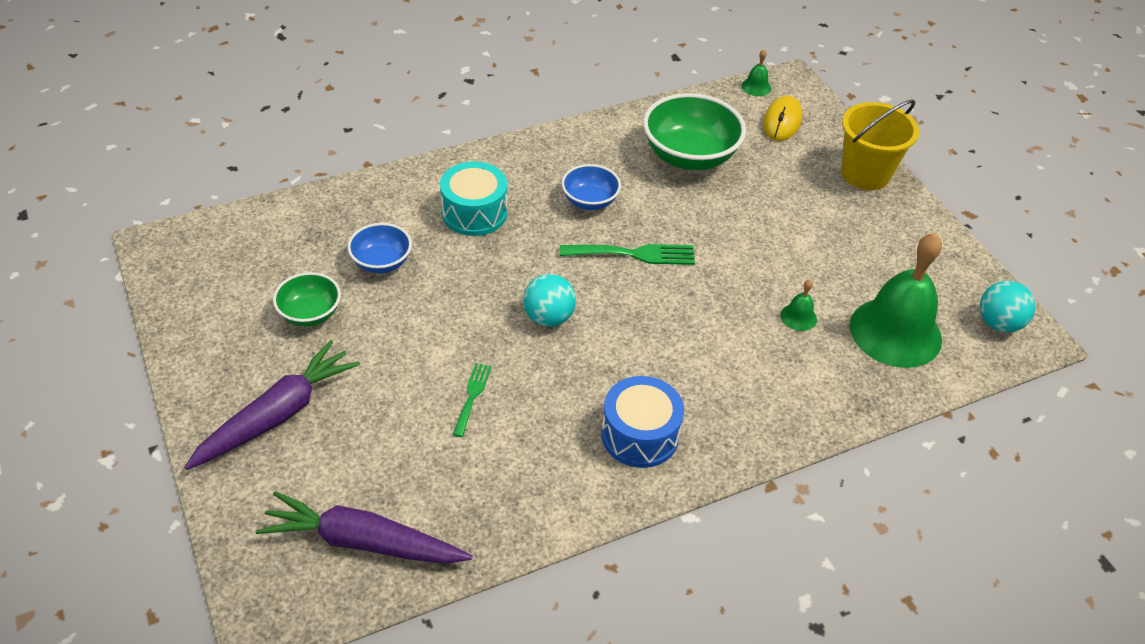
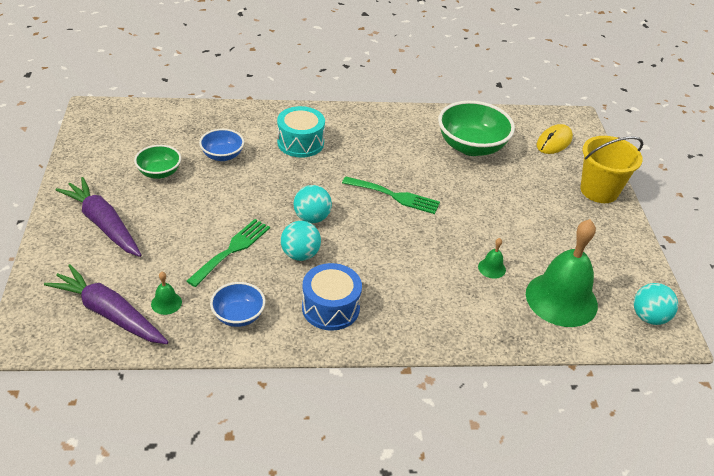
camera: 20 degrees right, 5 degrees down
purple carrot [184,340,360,470] -> purple carrot turned 105 degrees counterclockwise [55,177,142,257]
green fork [453,363,492,437] -> green fork [186,219,270,287], size x1.64
blue bowl [561,164,621,210] -> blue bowl moved to [210,282,265,327]
green bell [742,50,771,96] -> green bell moved to [151,272,182,315]
none -> turquoise ball [281,221,321,261]

